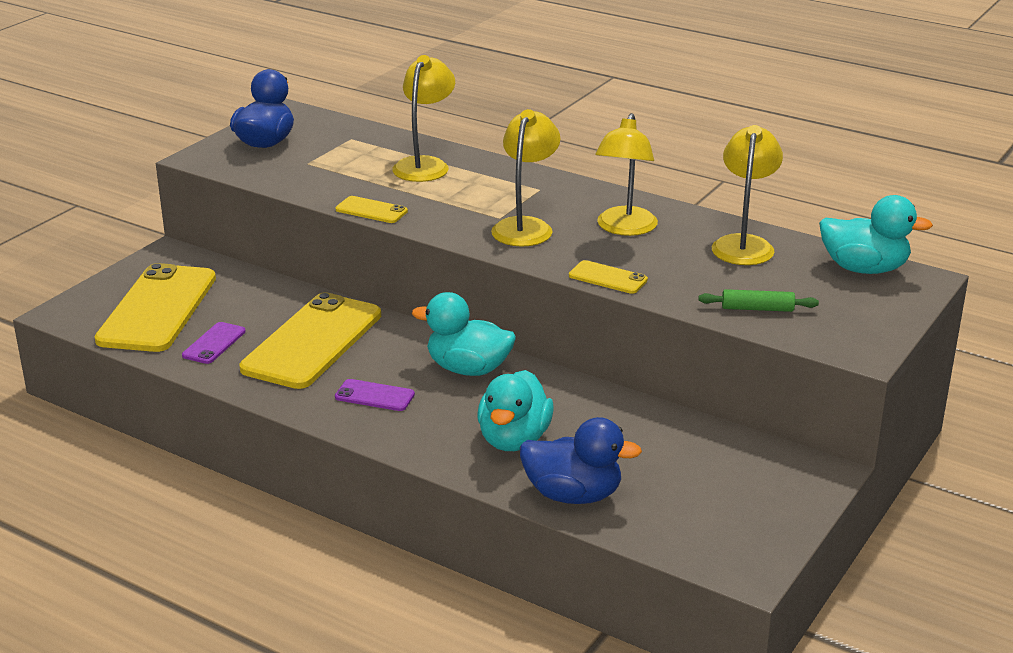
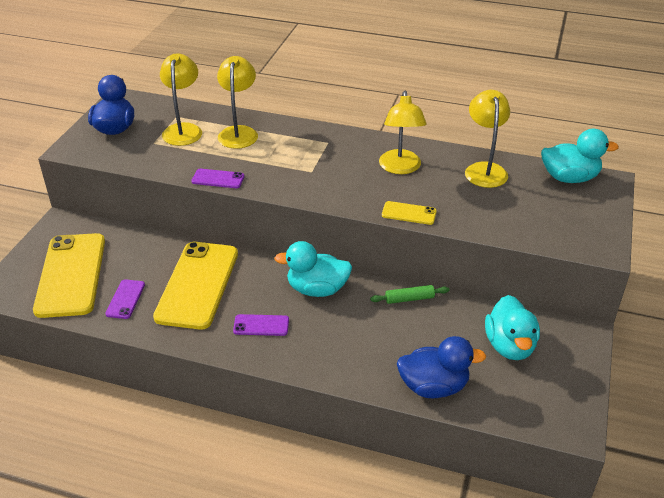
camera: 15 degrees left, 10 degrees up
yellow phone [335,196,408,223] -> purple phone [191,169,245,188]
turquoise duck [477,370,554,451] -> turquoise duck moved to [485,295,540,360]
yellow lamp [491,109,560,247] -> yellow lamp moved to [160,53,202,146]
green rolling pin [698,289,819,312] -> green rolling pin moved to [370,285,450,304]

